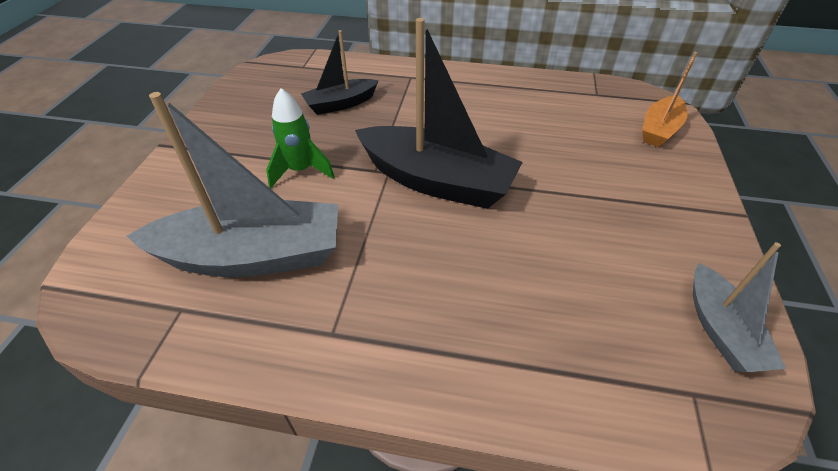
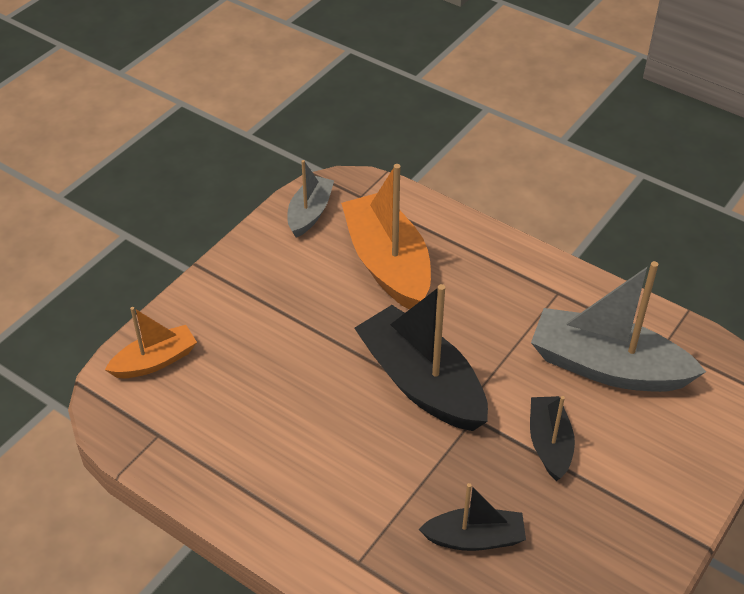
camera: 155 degrees left, 0 degrees up
green rocket [266,88,335,188] -> black boat [530,396,575,481]
none -> orange boat [341,164,431,309]

